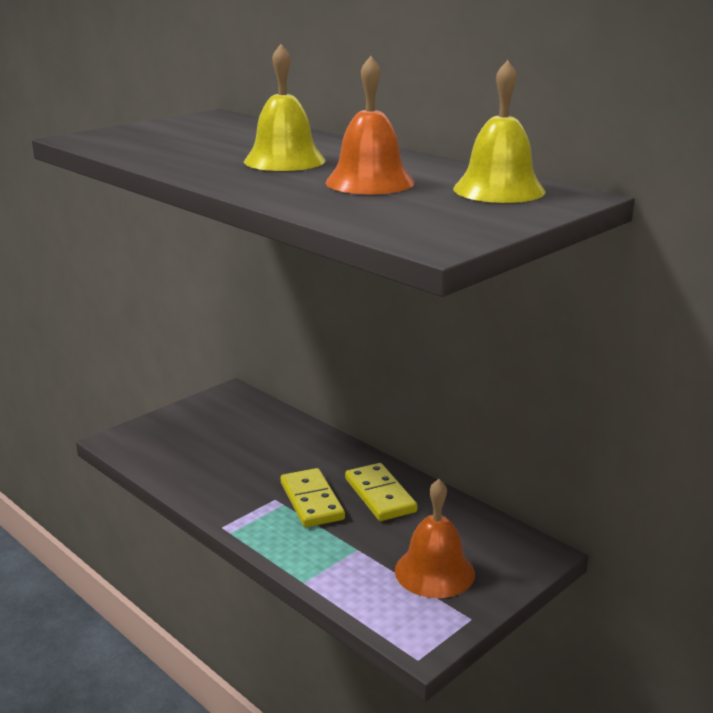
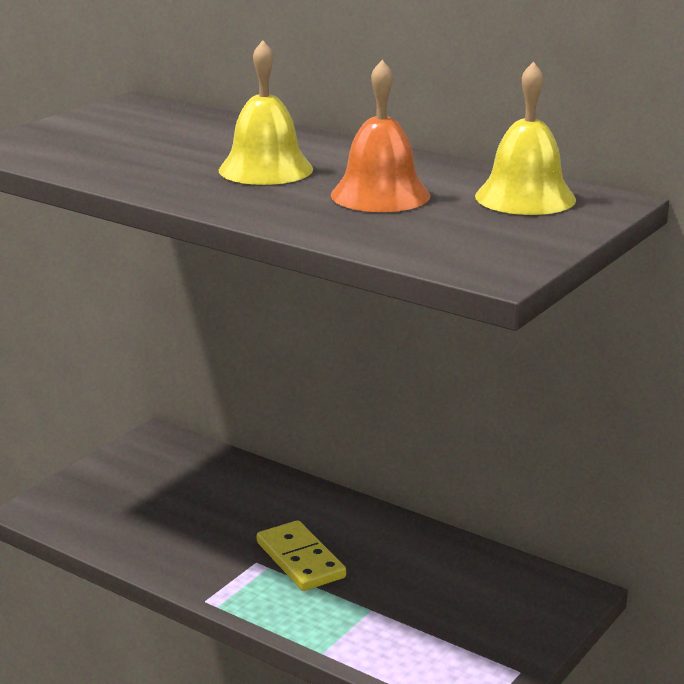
camera: 10 degrees left, 0 degrees up
yellow domino [345,463,417,521] -> none
orange bell [395,479,475,598] -> none

